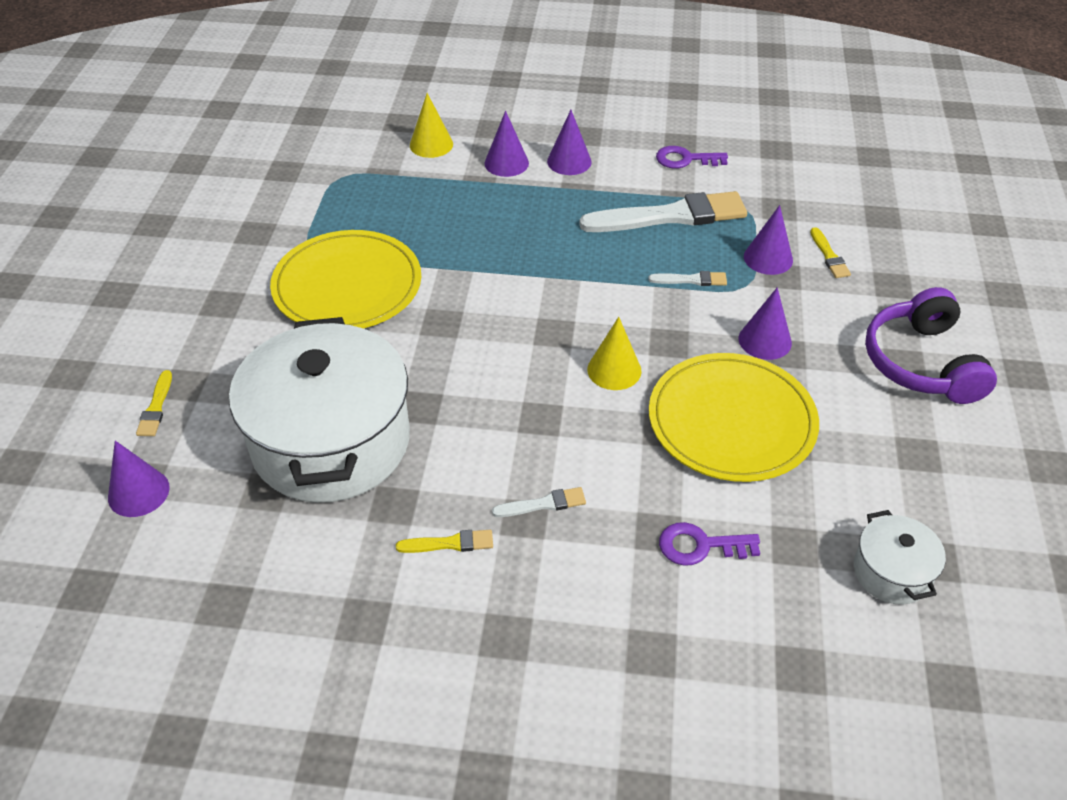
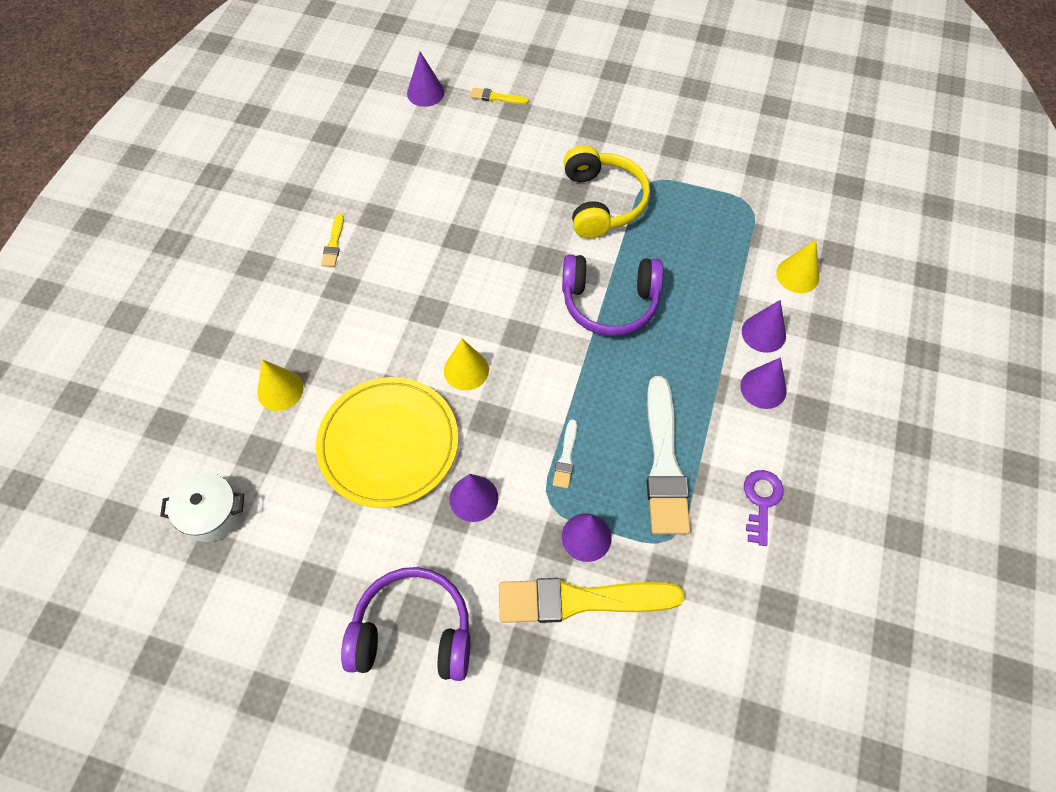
camera: 100 degrees right, 15 degrees up
white pot [229,317,410,503] -> none
yellow plate [270,230,421,328] -> yellow headphones [564,145,650,239]
white brush [492,487,586,517] -> none
purple key [659,522,760,566] -> yellow cone [257,359,304,411]
yellow brush [810,227,851,278] -> yellow brush [499,578,684,623], size x2.29
none -> purple headphones [562,255,664,336]

